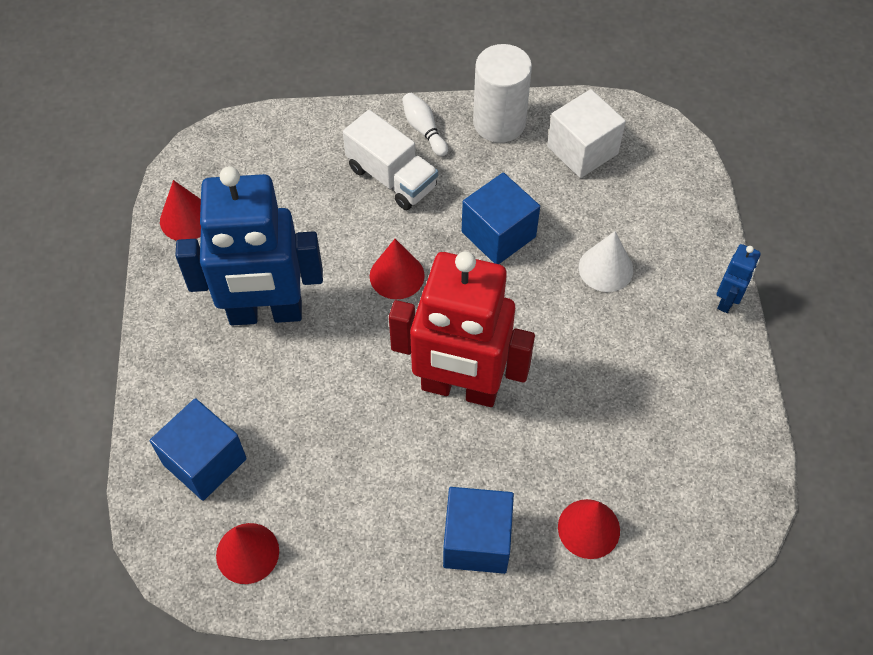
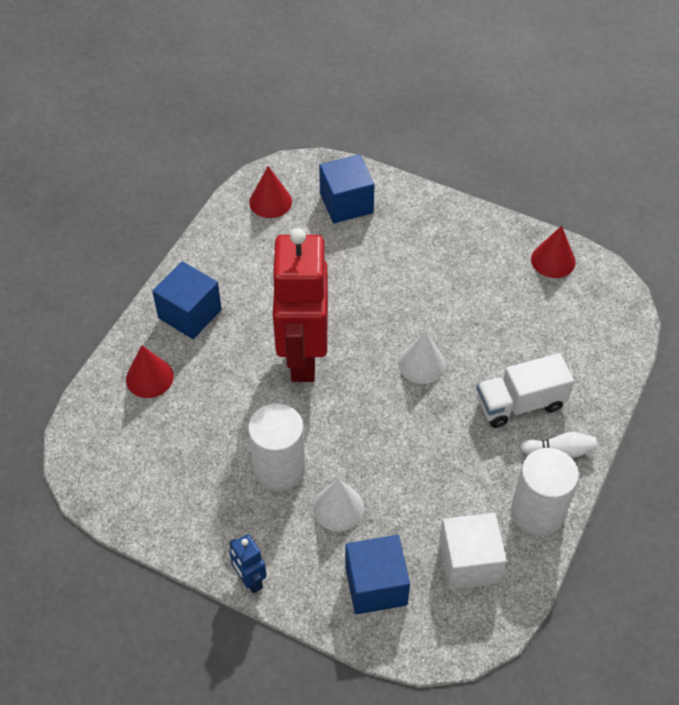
camera: 120 degrees right, 5 degrees down
blue robot [175,166,323,325] -> none
red cone [370,239,425,299] -> white cone [399,331,446,384]
red robot [389,251,535,407] -> red robot turned 45 degrees counterclockwise [271,228,328,382]
blue cube [462,173,540,264] -> blue cube moved to [345,535,410,614]
none -> white cylinder [248,403,306,491]

